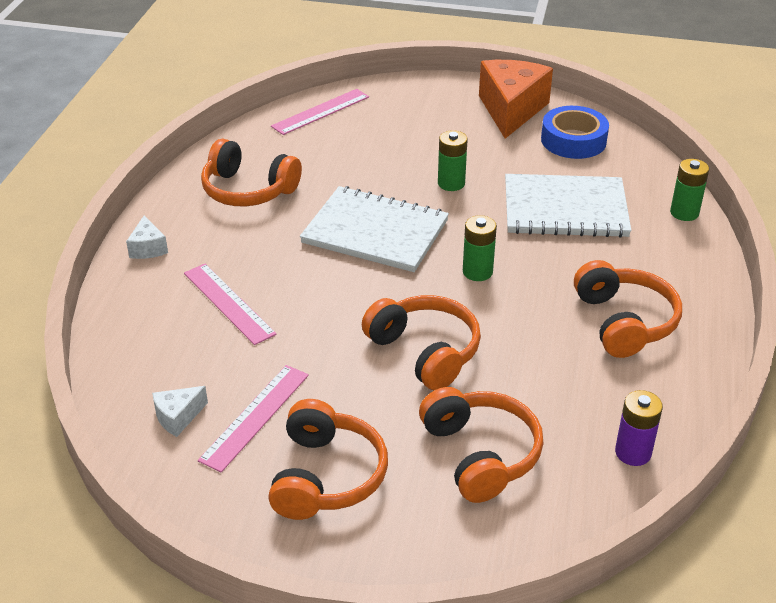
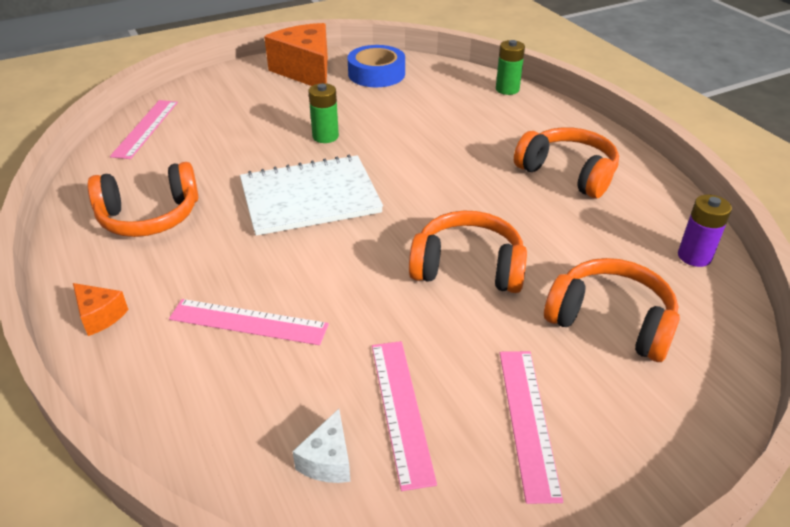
camera: 40 degrees left, 0 degrees up
white cheese [126,216,168,259] -> orange cheese [73,283,129,336]
orange headphones [268,399,388,520] -> pink ruler [500,351,563,504]
green battery [463,215,497,281] -> none
white notebook [505,174,632,237] -> none

